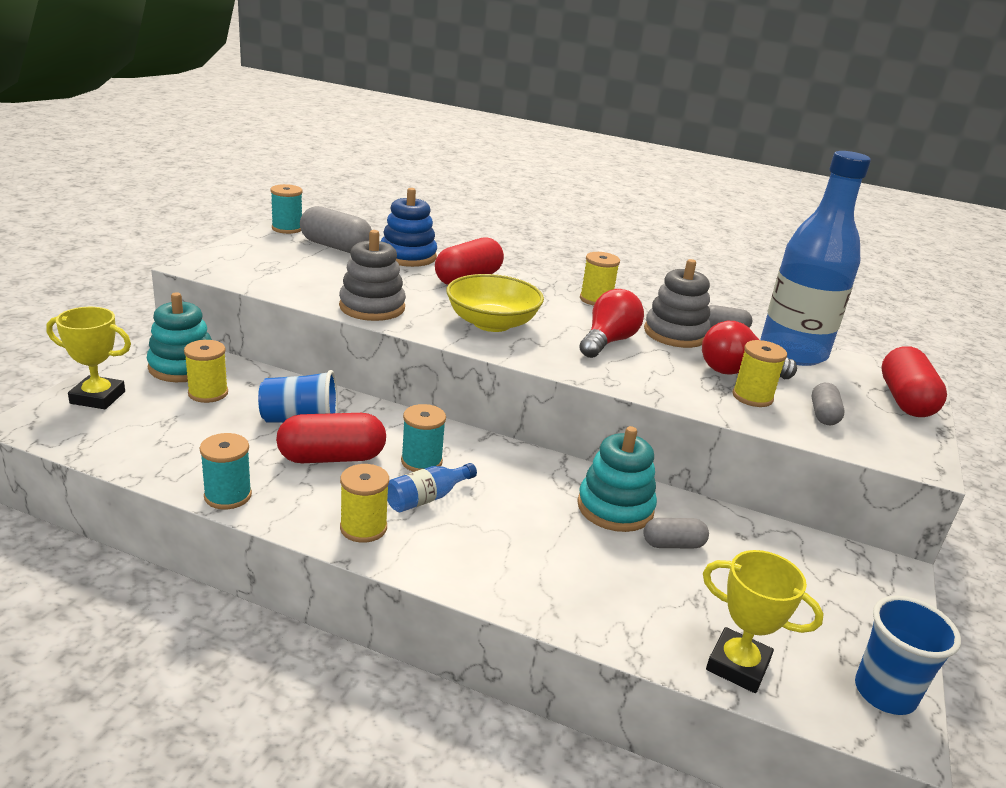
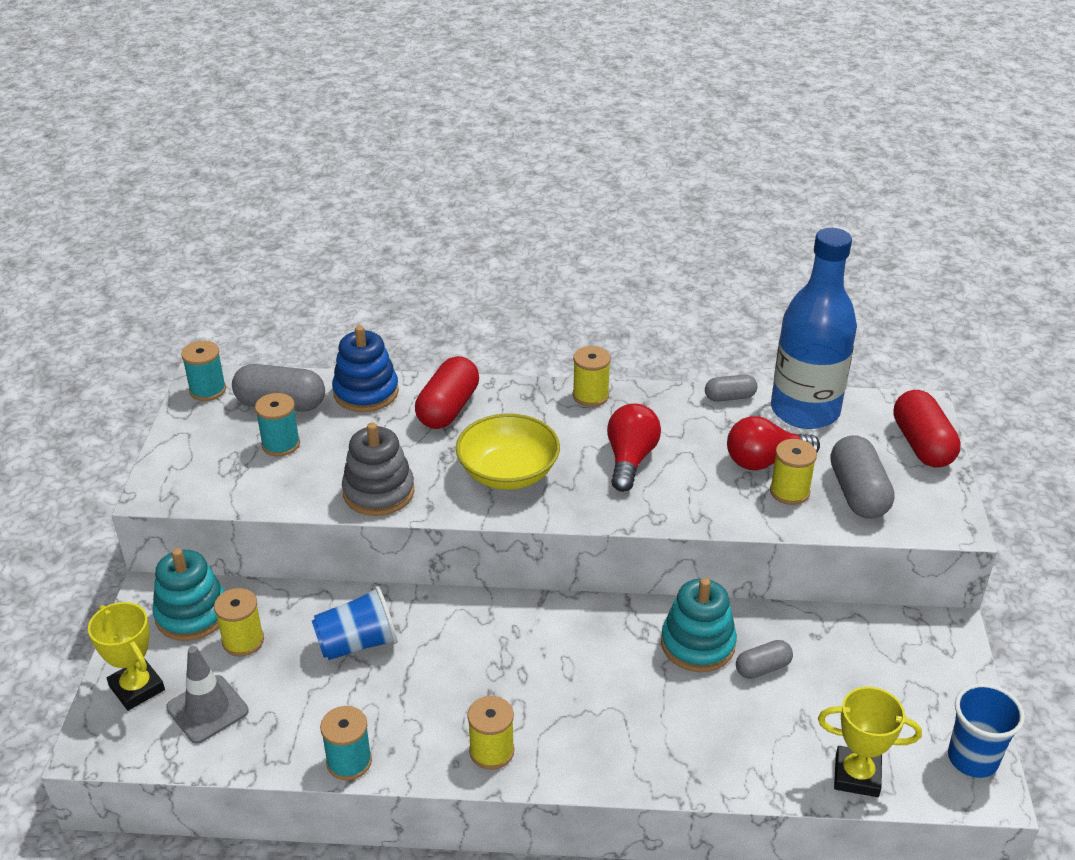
camera: 15 degrees left, 10 degrees up
yellow trophy [46,307,131,409] -> yellow trophy turned 60 degrees clockwise [88,602,165,711]
red capsule [276,413,386,463] -> none
blue bottle [387,463,477,512] -> none
turquoise spool [401,404,446,472] -> turquoise spool moved to [255,393,300,456]
grey stacking toy [644,259,710,348] -> none
grey capsule [812,383,845,425] -> grey capsule [830,435,895,519], size x1.75
none -> grey traffic cone [166,646,249,744]

